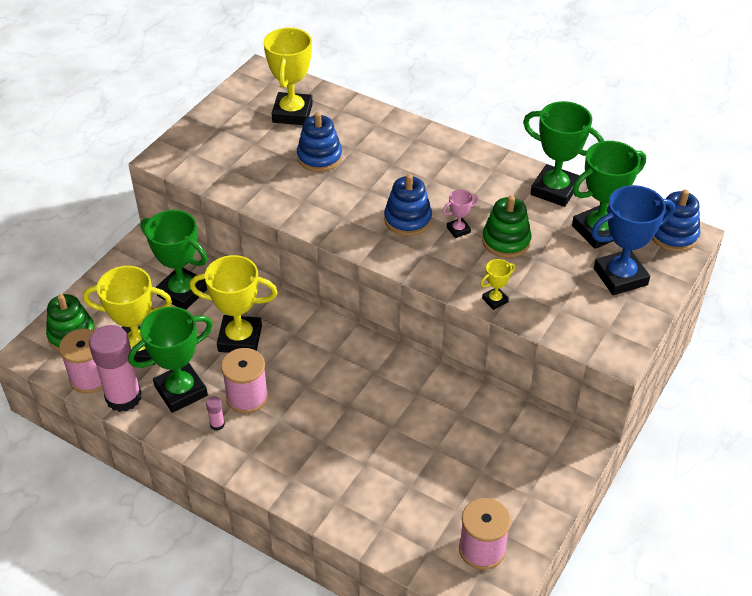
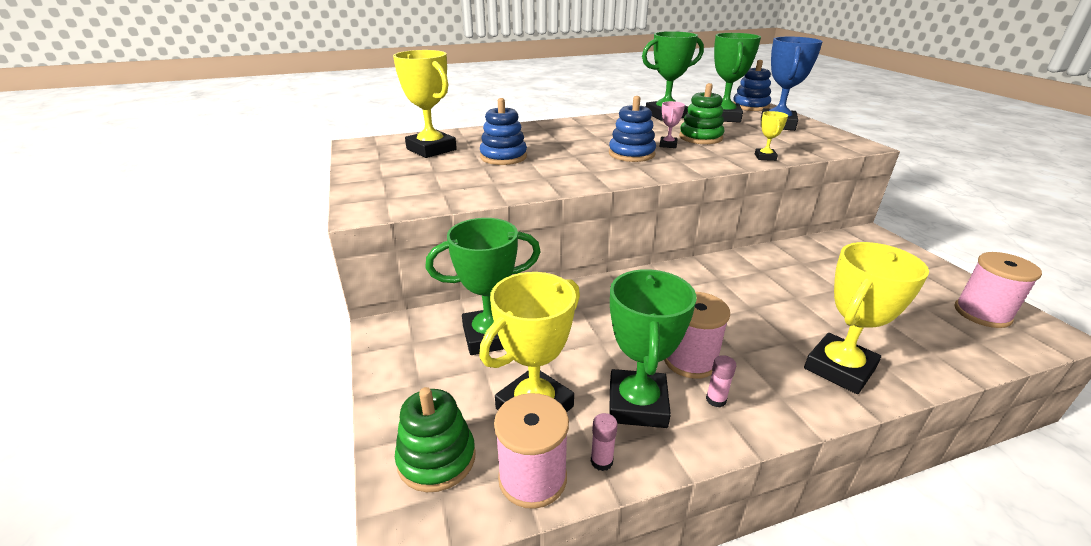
camera: 50 degrees left, 15 degrees down
pink glue stick [89,325,142,412] -> pink glue stick [591,413,618,471], size x0.40
yellow trophy [190,255,278,353] -> yellow trophy moved to [804,242,929,394]

